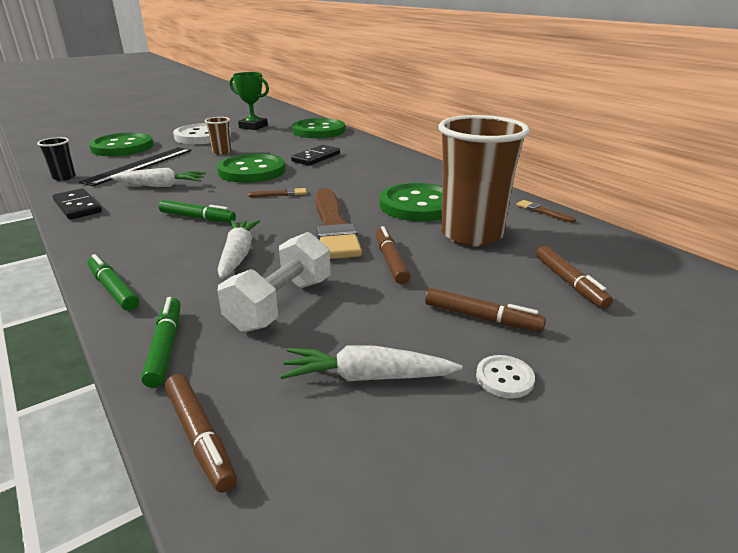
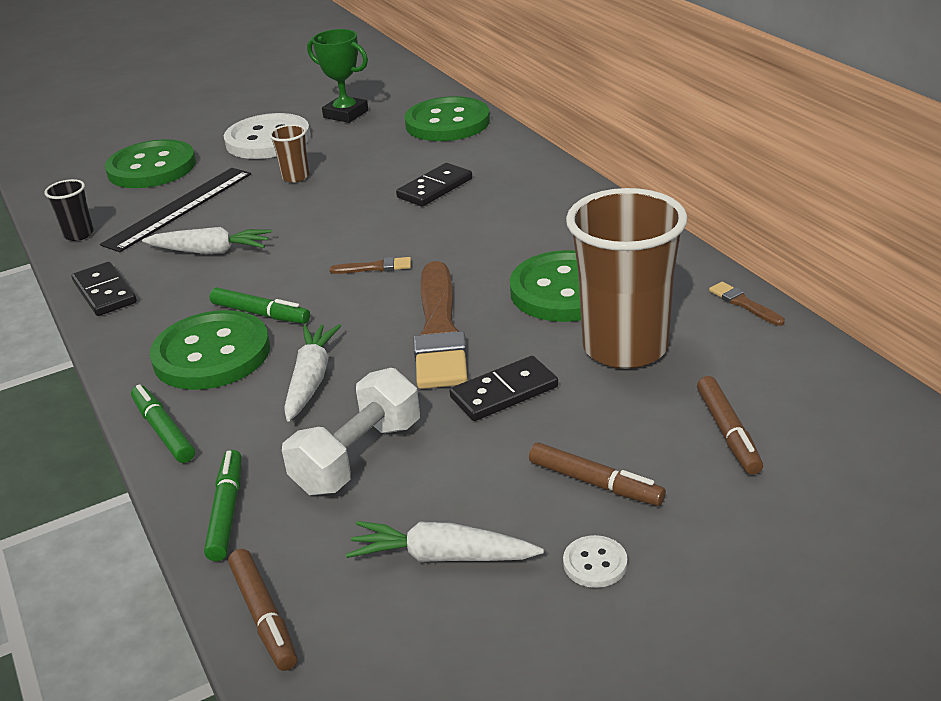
camera: 10 degrees right, 5 degrees up
green button [217,153,286,183] -> green button moved to [150,310,270,390]
brown marker [376,226,410,284] -> black domino [450,356,558,421]

